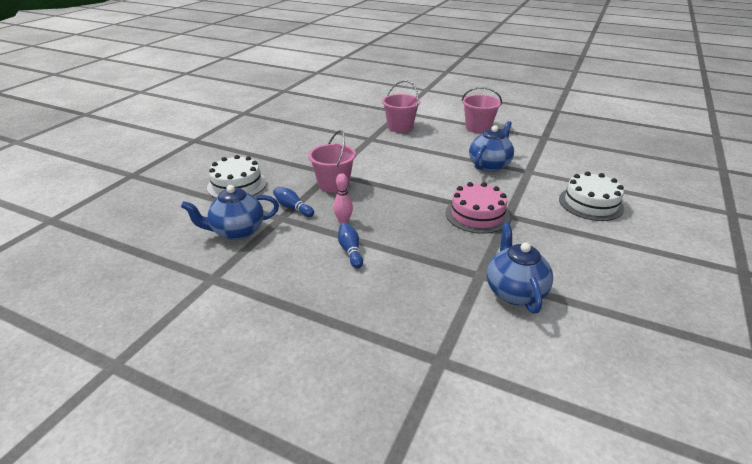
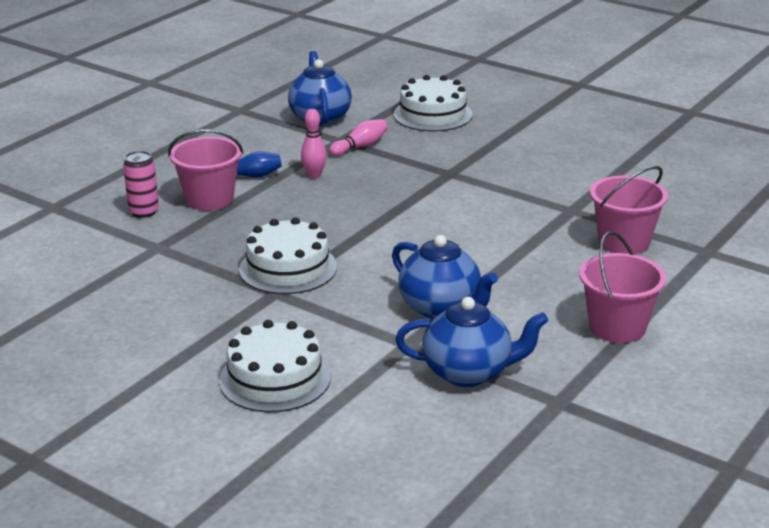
camera: 100 degrees right, 5 degrees down
blue bowling pin [273,187,314,217] -> pink bowling pin [329,119,388,156]
pink bucket [308,130,356,193] -> pink bucket moved to [168,129,244,211]
pink cake [445,182,510,234] -> white cake [239,217,337,294]
blue teapot [487,222,553,313] -> blue teapot moved to [395,297,548,387]
none -> pink can [123,151,159,218]

